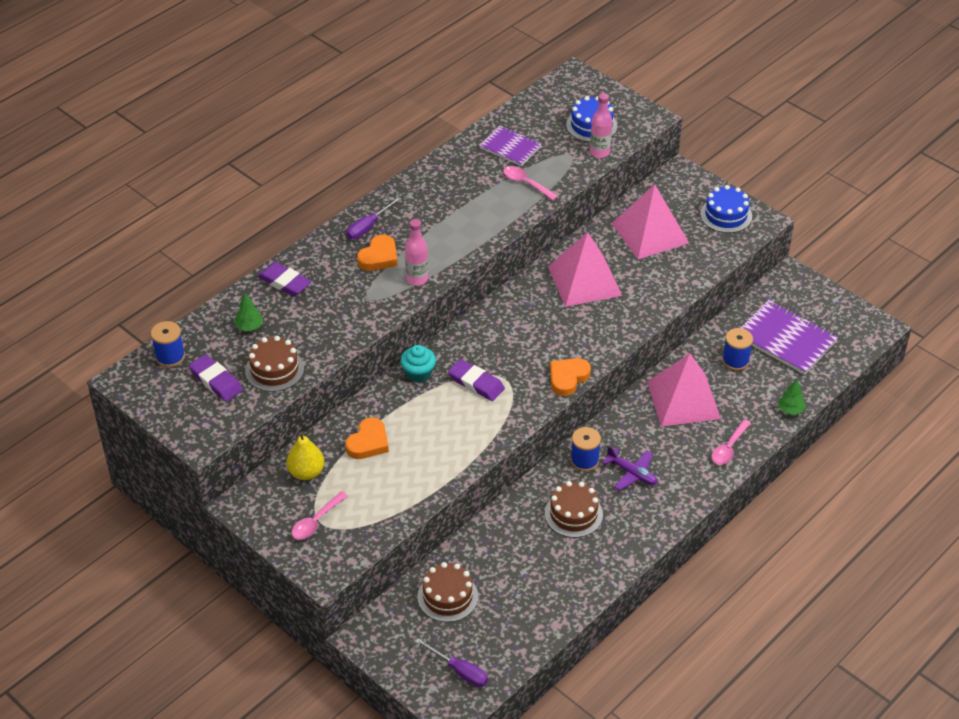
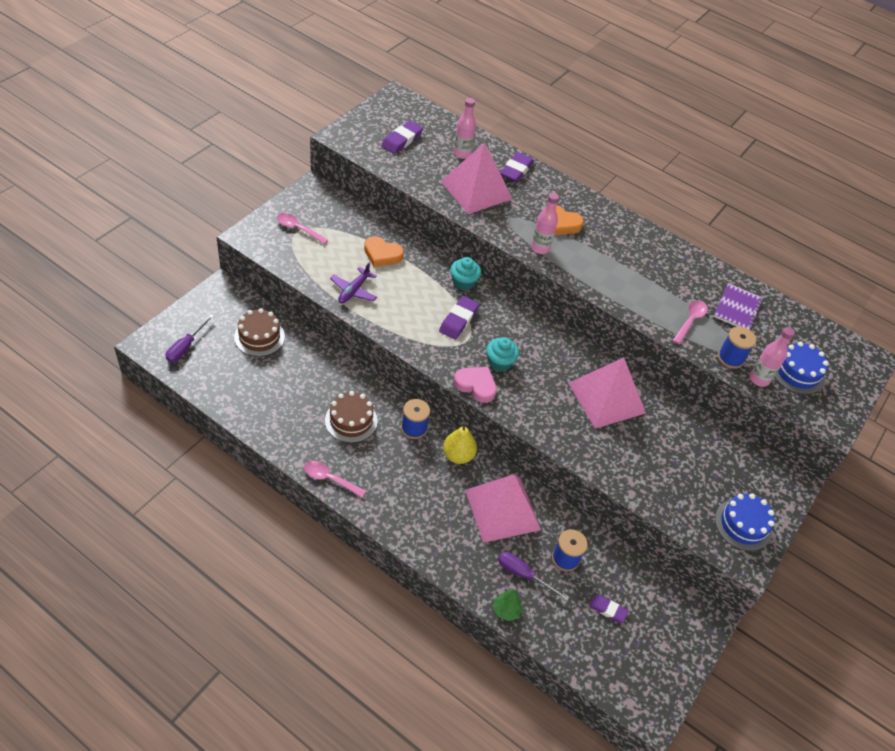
camera: 75 degrees right, 5 degrees up
blue spool [151,321,185,367] -> blue spool moved to [718,326,756,369]
green tree [235,293,263,331] -> pink bottle [454,98,476,159]
brown cake [245,336,304,392] -> none
yellow pear [286,433,324,480] -> yellow pear moved to [443,422,477,464]
purple screwdriver [346,197,401,239] -> purple screwdriver moved to [498,552,569,601]
orange heart [550,358,591,396] -> pink heart [454,367,497,403]
purple plane [602,446,658,490] -> purple plane moved to [330,262,377,303]
pink pyramid [611,184,689,259] -> pink pyramid moved to [441,142,512,214]
pink spoon [711,419,751,465] -> pink spoon moved to [304,461,366,498]
purple notebook [741,300,838,375] -> purple eraser [589,595,629,623]
none -> turquoise cupcake [486,337,519,371]

